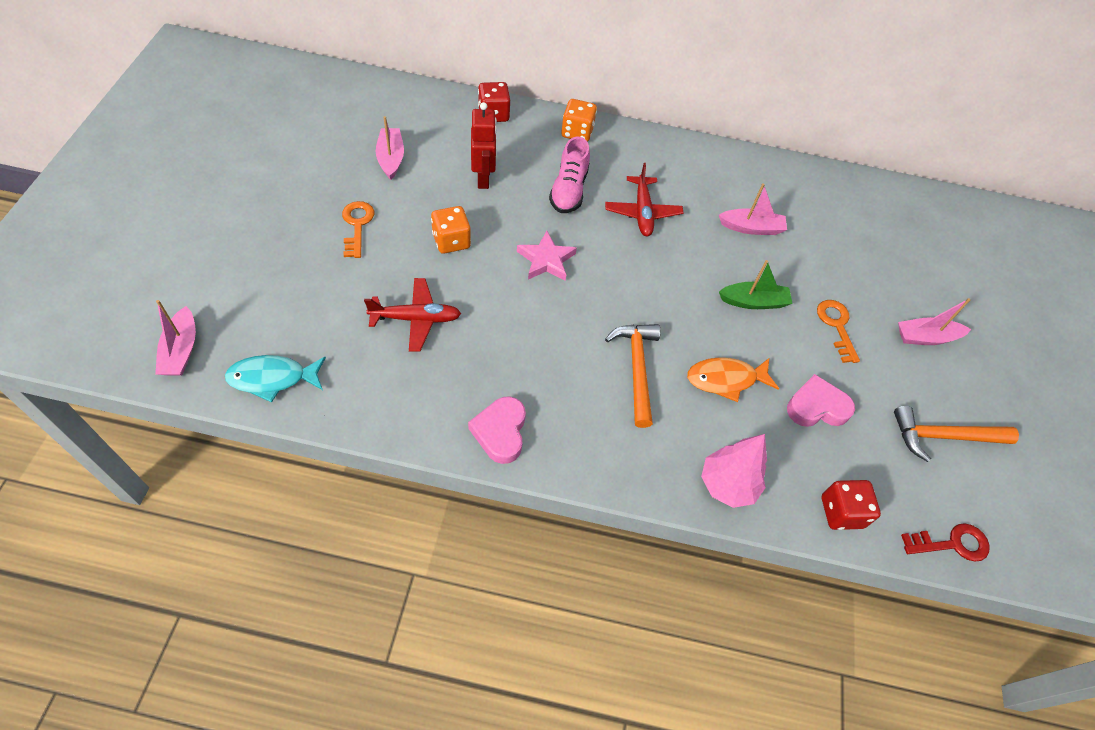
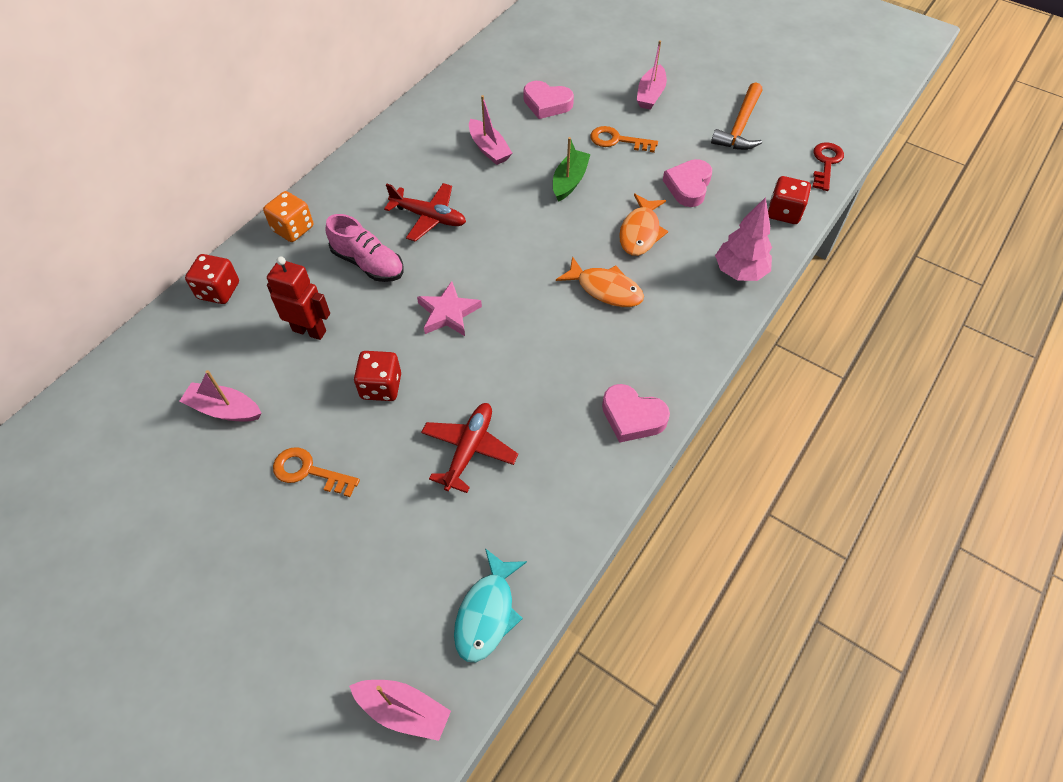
camera: 60 degrees left, 0 degrees up
orange dice [431,206,471,254] -> red dice [354,351,401,401]
orange hammer [605,324,660,428] -> orange fish [556,256,644,307]
pink boat [719,183,787,235] -> pink boat turned 120 degrees clockwise [469,95,513,165]
none -> pink heart [523,81,574,119]

